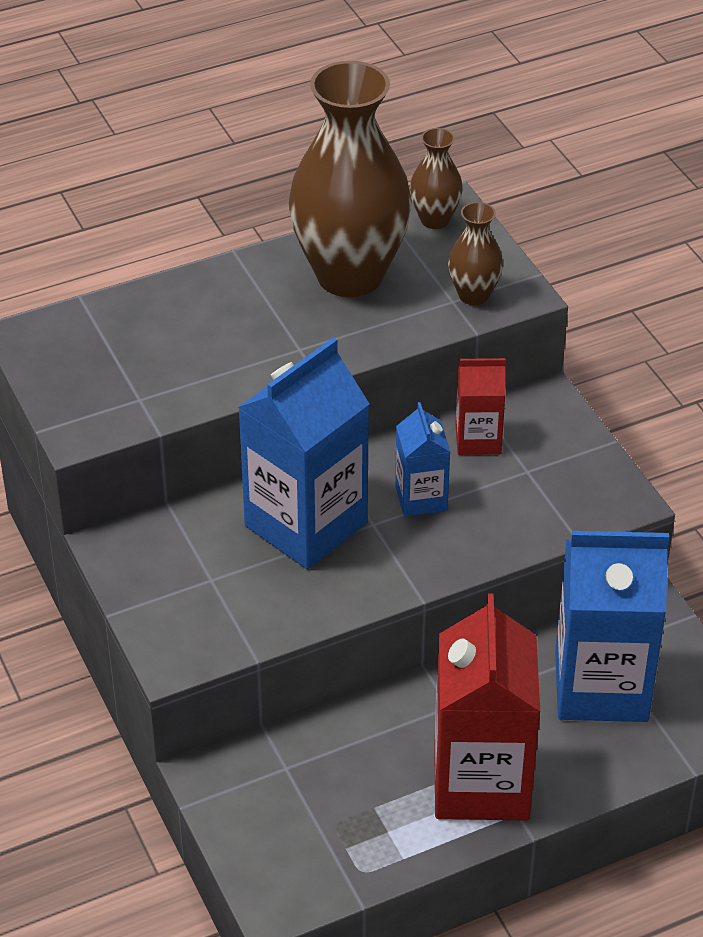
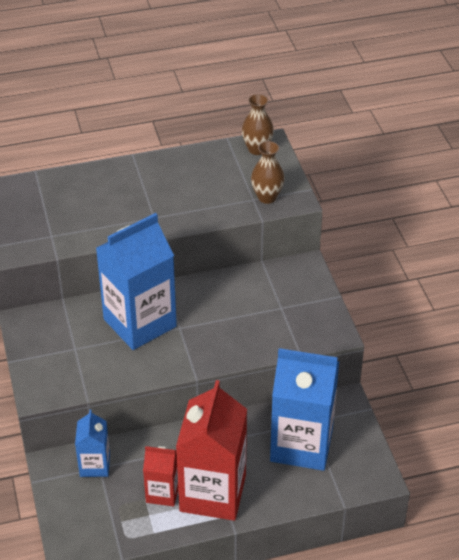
camera: 10 degrees right, 0 degrees up
brown vase [288,61,412,297] -> none
blue carton [395,402,450,517] -> blue carton moved to [75,409,110,477]
red carton [456,358,505,455] -> red carton moved to [143,446,178,506]

